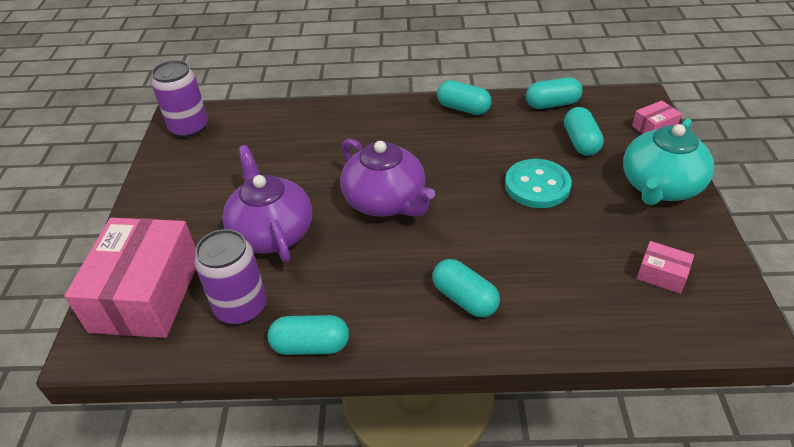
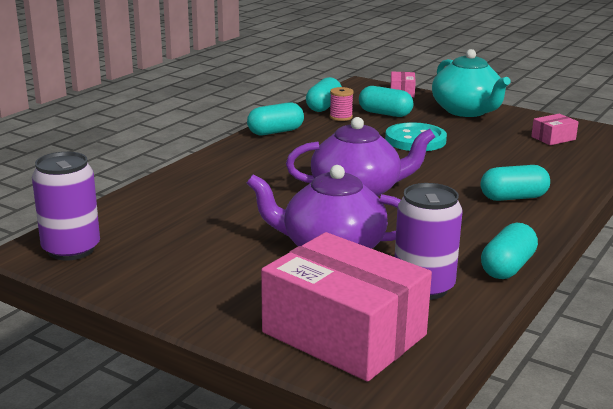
camera: 60 degrees left, 20 degrees down
none -> pink spool [330,87,354,121]

